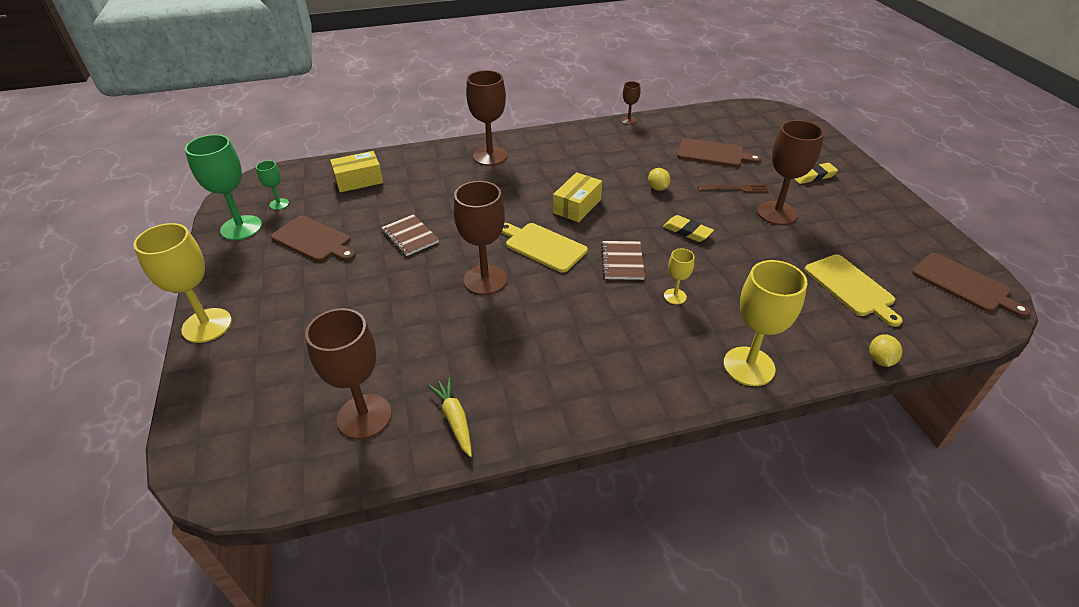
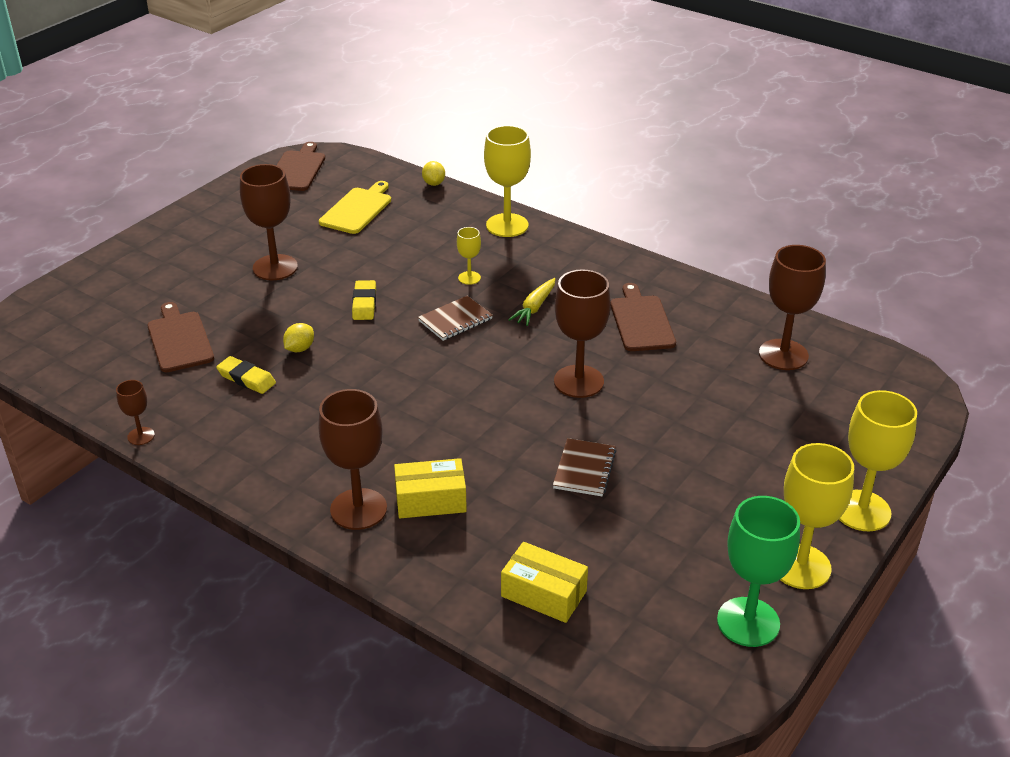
camera: 130 degrees left, 5 degrees down
green goblet [256,161,289,210] -> none
brown cutting board [271,216,356,262] -> brown cutting board moved to [610,283,676,351]
yellow carrot [428,377,472,457] -> yellow carrot moved to [509,278,555,326]
yellow cutting board [501,223,588,273] -> none
yellow box [553,172,602,222] -> yellow box moved to [394,458,467,518]
brown fork [698,185,769,192] -> none
yellow eraser [794,163,838,184] -> yellow eraser moved to [216,356,276,394]
yellow lemon [869,334,902,367] -> yellow lemon turned 75 degrees counterclockwise [422,161,445,186]
none -> yellow goblet [780,443,854,589]

